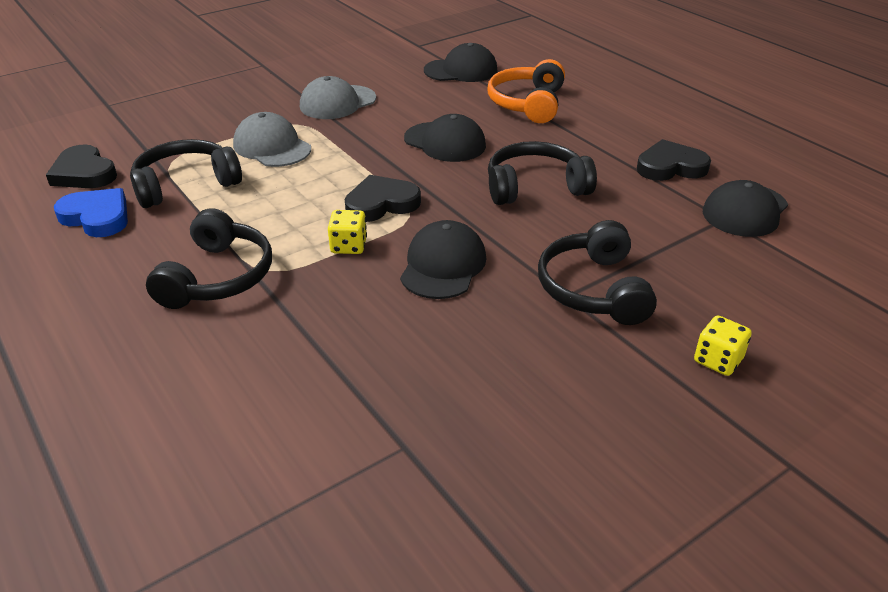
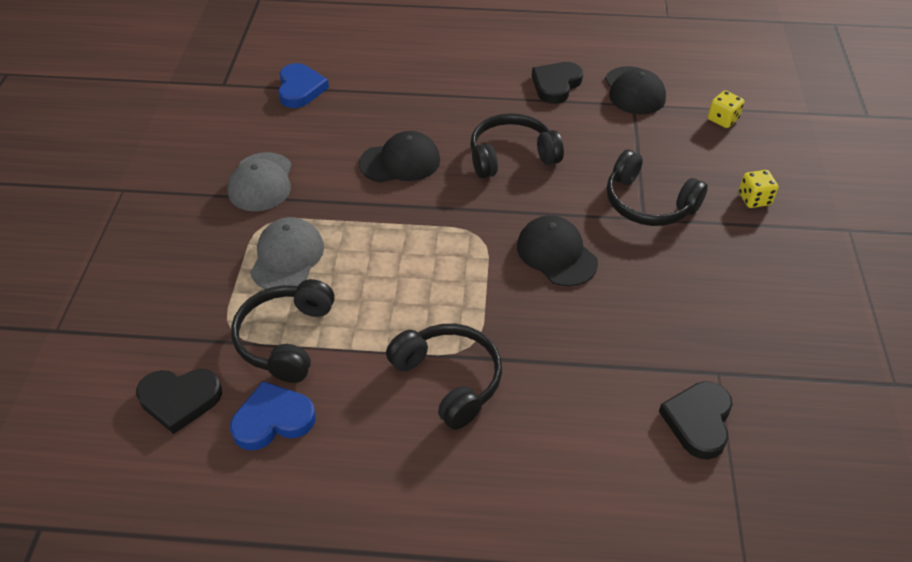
camera: 50 degrees left, 10 degrees up
grey cap [233,112,311,167] -> grey cap turned 105 degrees clockwise [250,217,324,289]
yellow dice [328,210,367,254] -> yellow dice moved to [708,91,744,128]
black heart [345,175,421,222] -> black heart moved to [659,381,733,460]
black cap [424,43,498,82] -> blue heart [278,63,329,108]
orange headphones [487,59,565,123] -> none
black headphones [488,141,597,205] -> black headphones turned 45 degrees clockwise [470,113,564,179]

